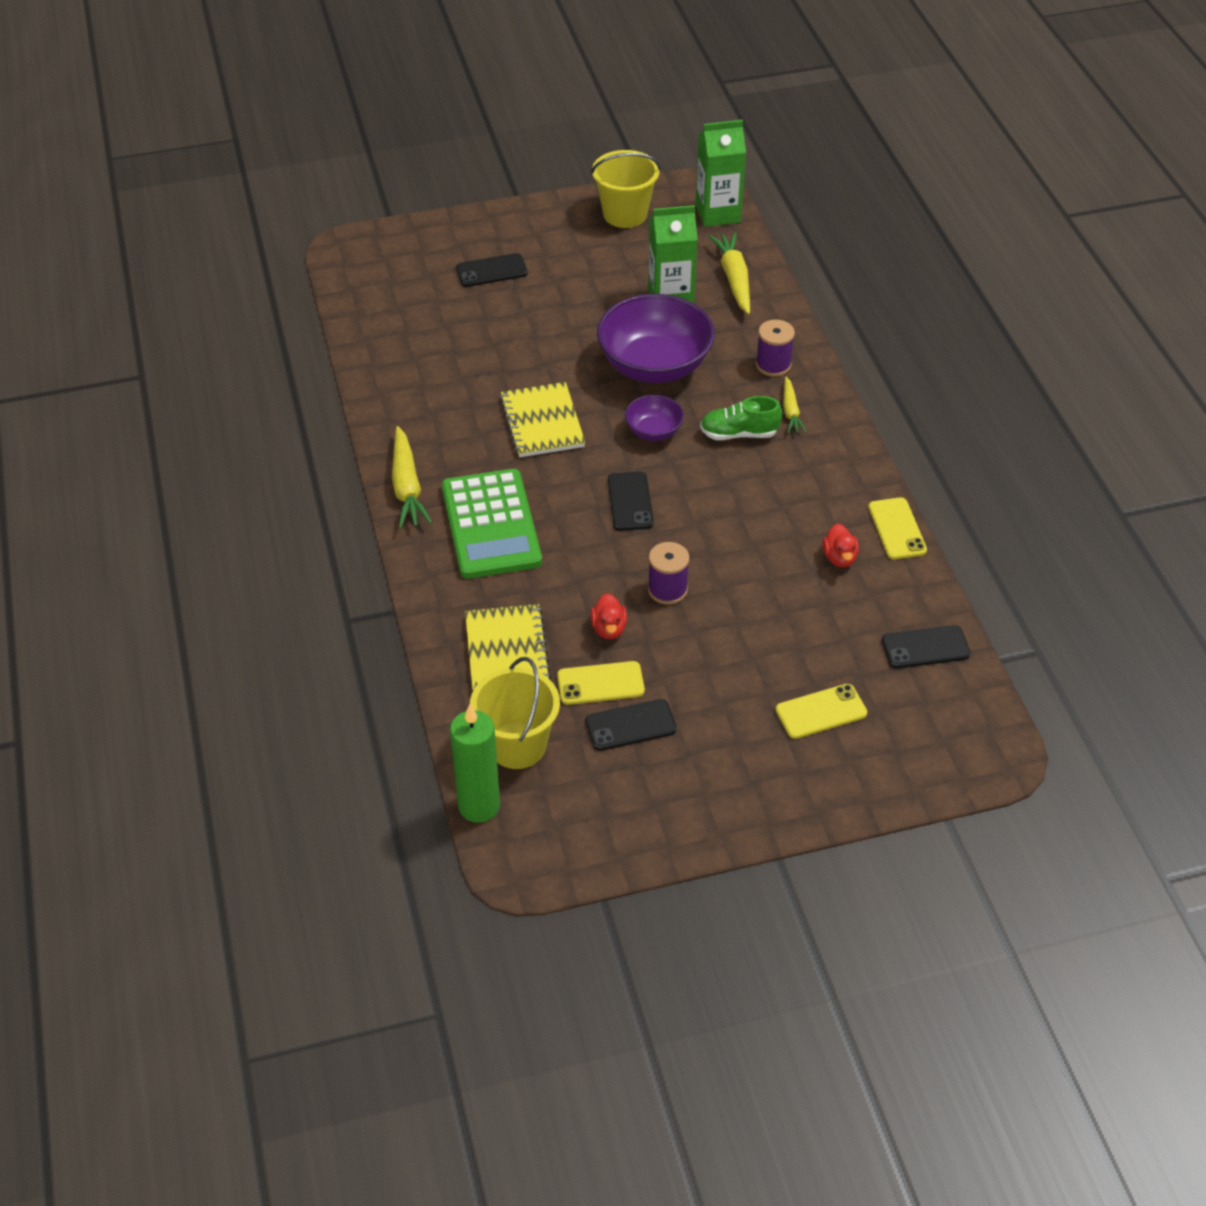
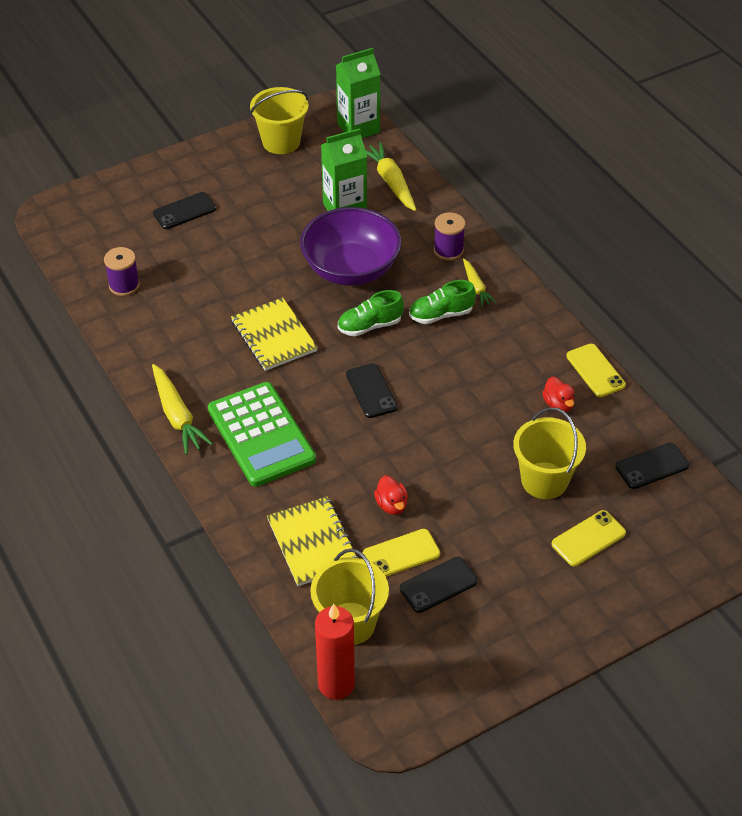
camera: 15 degrees left, 0 degrees up
green candle [450,704,500,823] -> red candle [315,604,355,700]
purple bowl [625,395,684,441] -> green shoe [338,290,404,336]
purple spool [648,542,689,604] -> purple spool moved to [104,247,140,296]
none -> yellow bucket [513,407,586,499]

